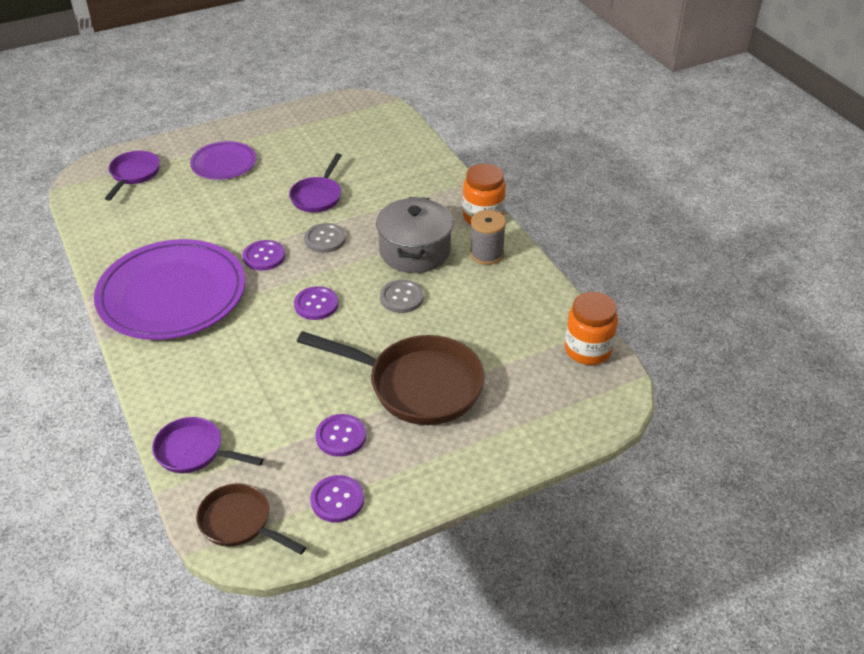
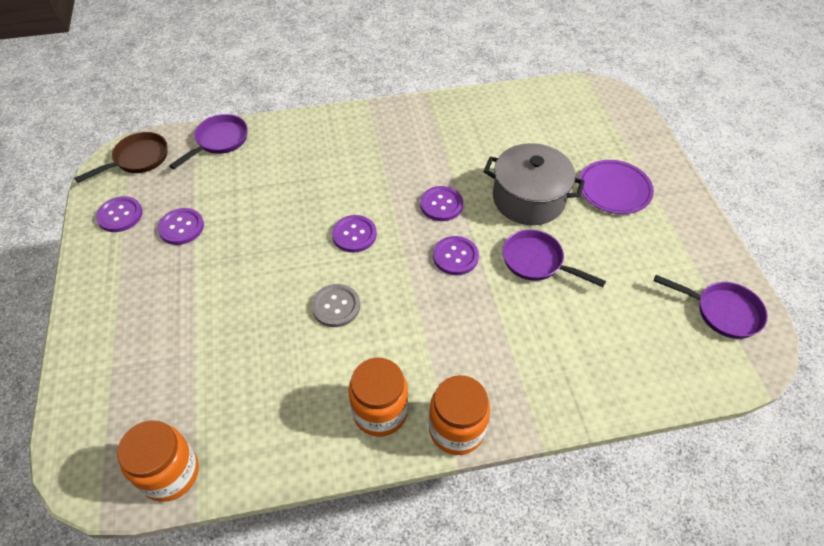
camera: 105 degrees right, 10 degrees up
purple plate [94,239,245,340] -> none
purple pan [105,151,160,201] -> purple pan moved to [654,275,768,339]
brown pan [297,331,485,425] -> none
grey button [304,223,346,253] -> purple button [433,236,479,275]
grey pot [376,197,453,273] -> grey pot moved to [483,143,585,225]
grey spool [470,210,506,265] -> orange jar [349,358,408,437]

